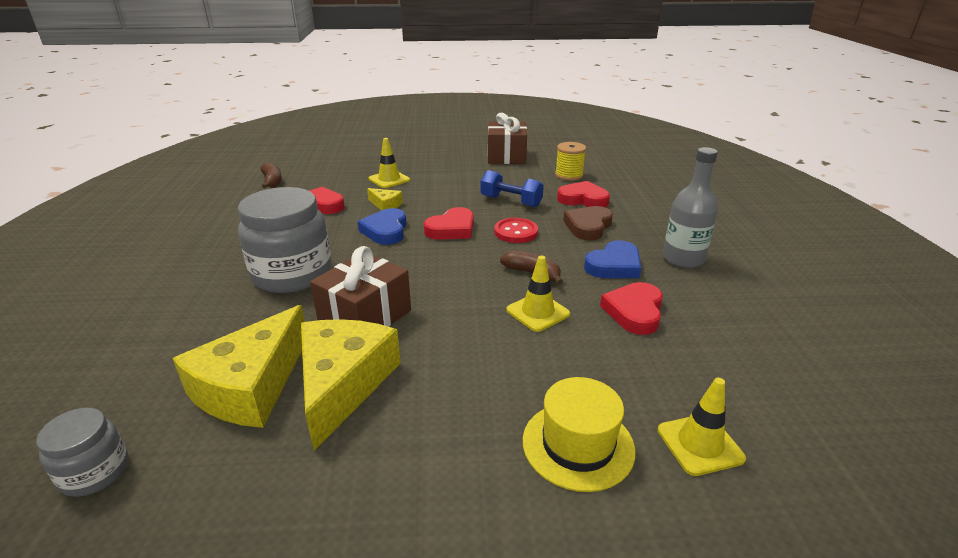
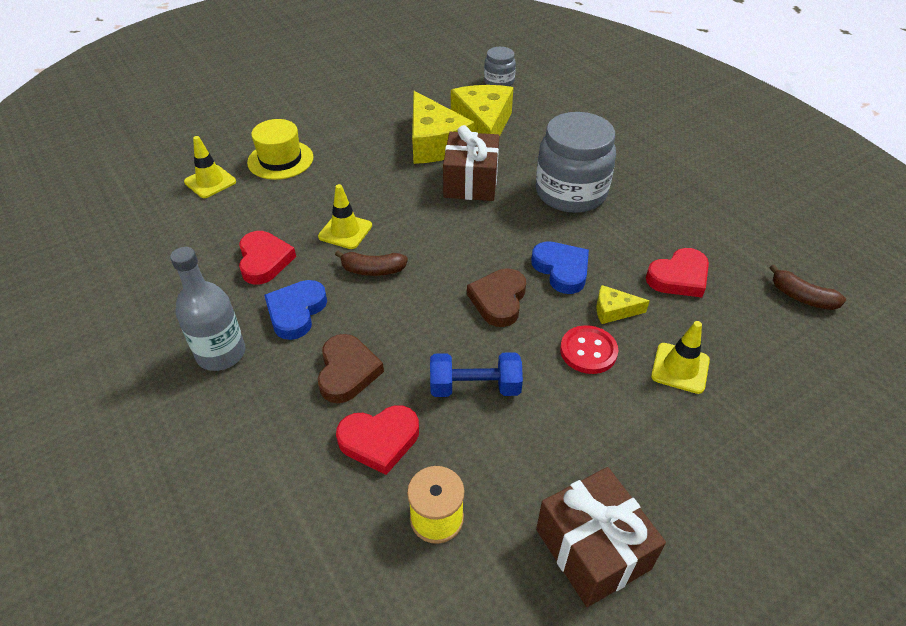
camera: 150 degrees right, 15 degrees up
red heart [424,207,474,240] -> brown heart [467,268,526,327]
red button [494,218,538,243] -> red button moved to [560,325,618,374]

